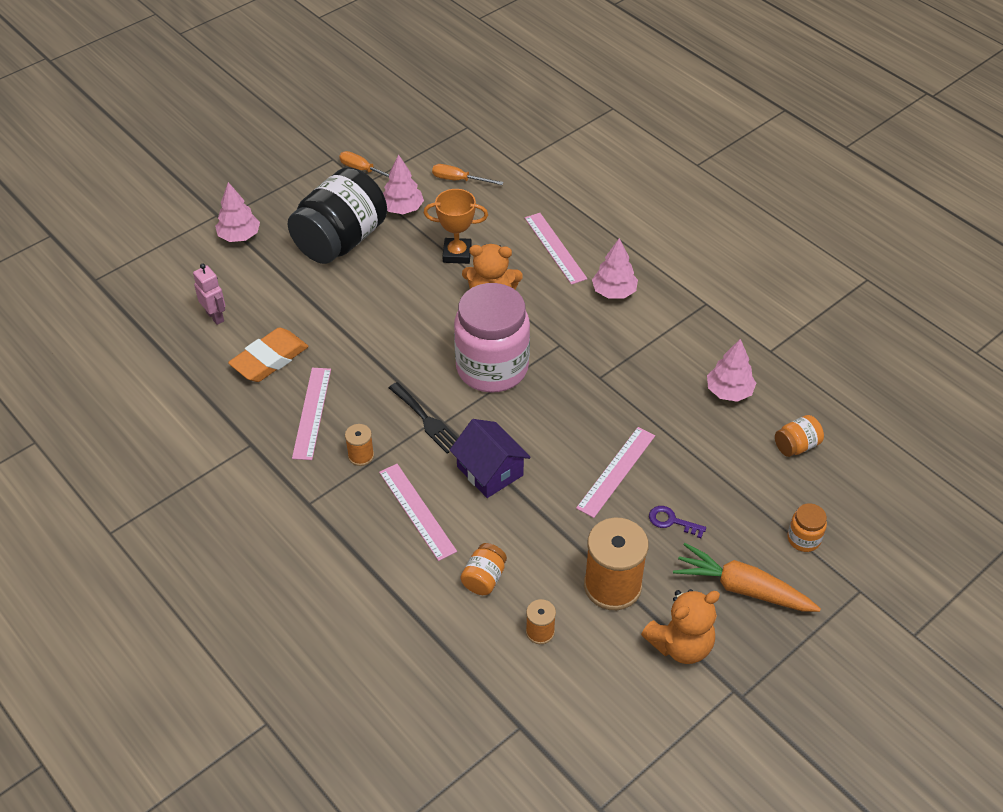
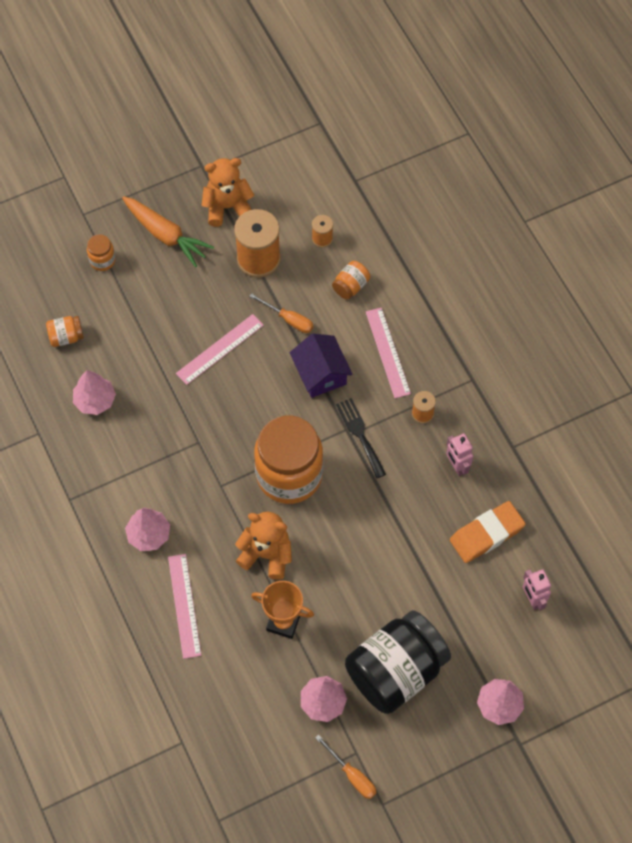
camera: 165 degrees left, 15 degrees up
pink ruler [292,368,331,460] -> pink robot [446,433,473,476]
orange screwdriver [432,164,504,185] -> orange screwdriver moved to [249,293,313,333]
pink jar [454,283,530,393] -> orange jar [254,416,323,504]
purple key [649,506,706,538] -> none

